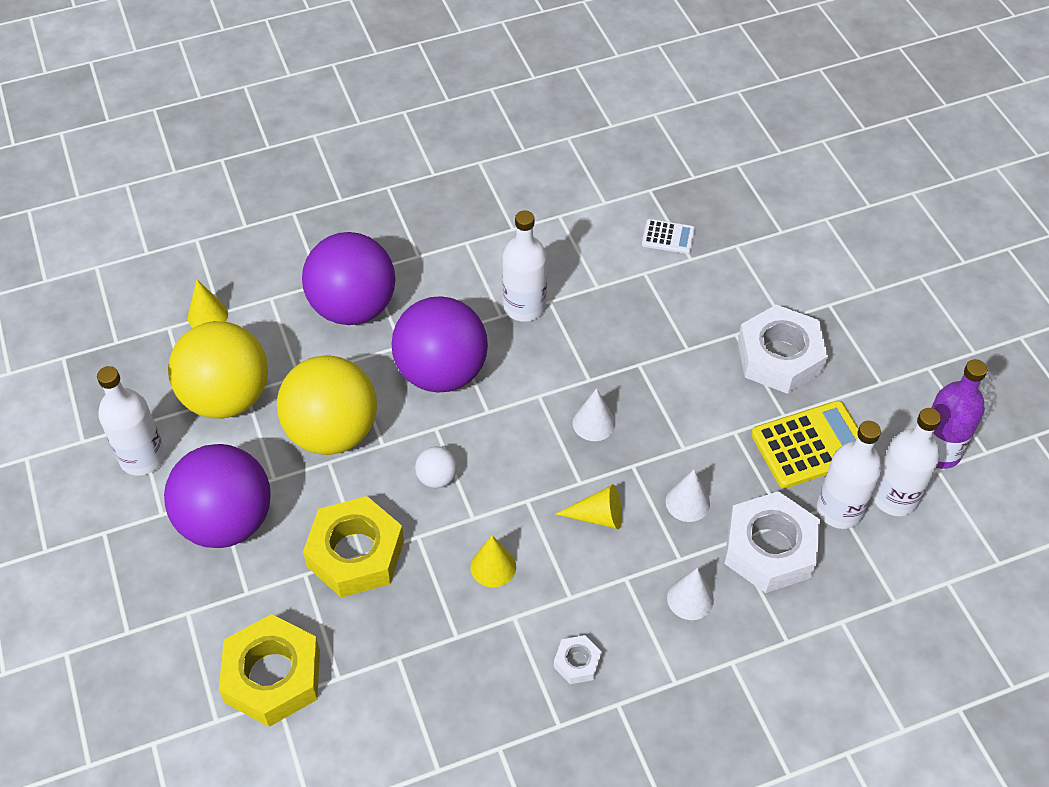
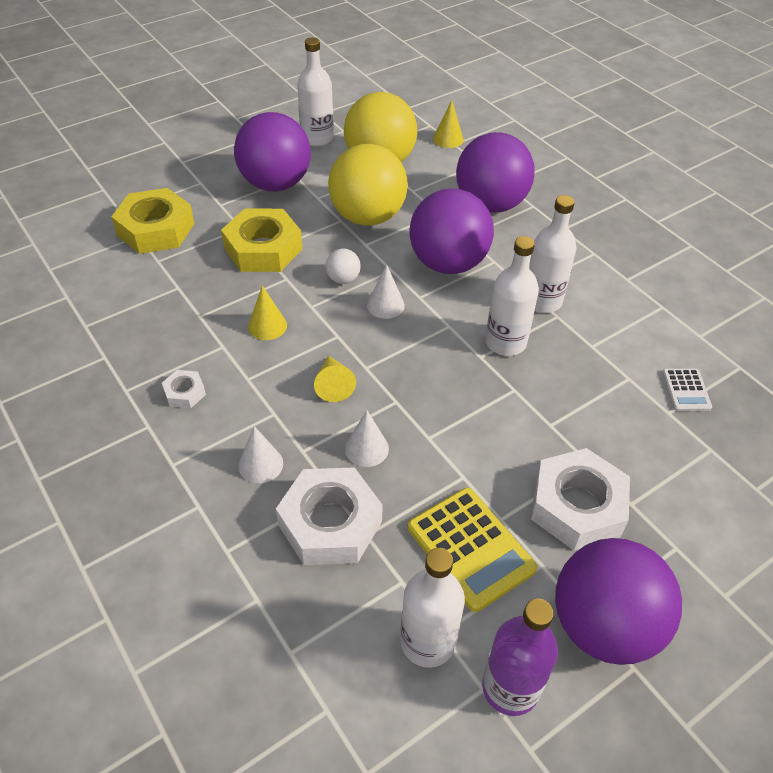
camera: 75 degrees right, 5 degrees down
white cone [573,388,615,441] -> white cone moved to [367,265,405,319]
white bottle [817,421,882,529] -> white bottle moved to [485,236,539,356]
none -> purple ball [555,538,682,665]

